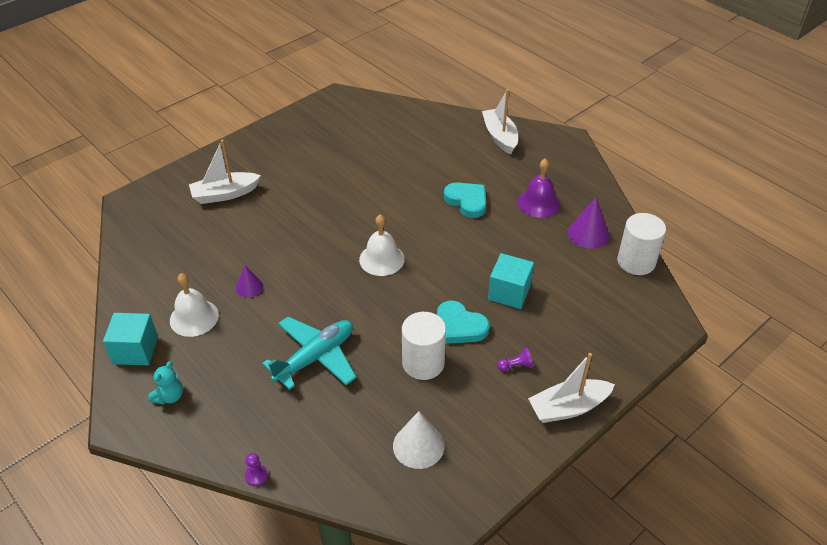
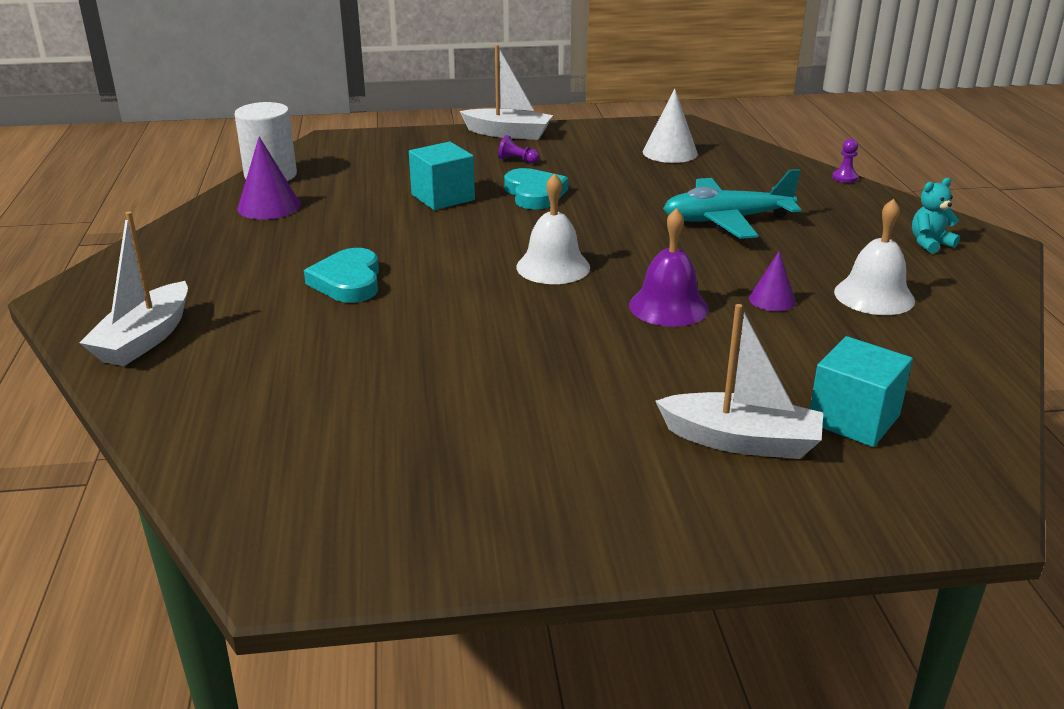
camera: 145 degrees left, 15 degrees down
turquoise cube [103,313,158,365] -> turquoise cube moved to [810,336,913,447]
white cylinder [402,312,446,380] -> none
purple bell [518,159,560,218] -> purple bell moved to [629,208,709,327]

